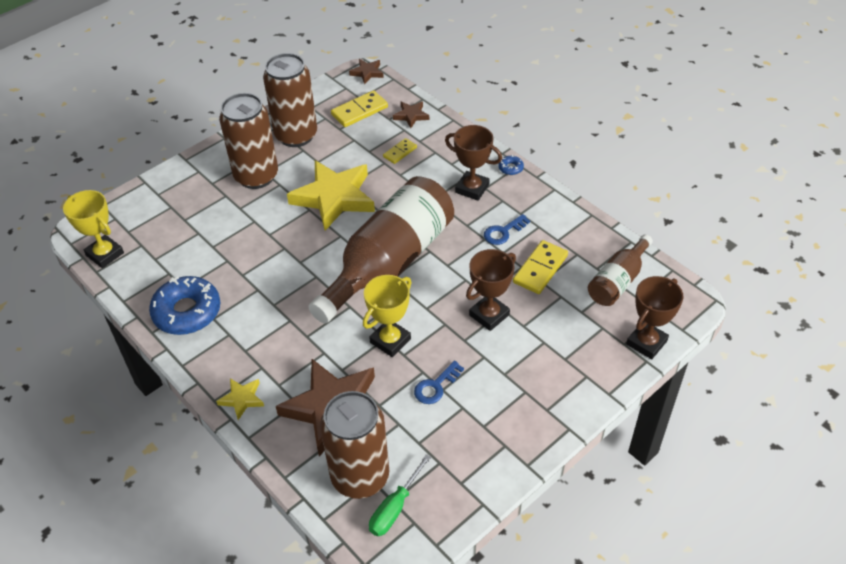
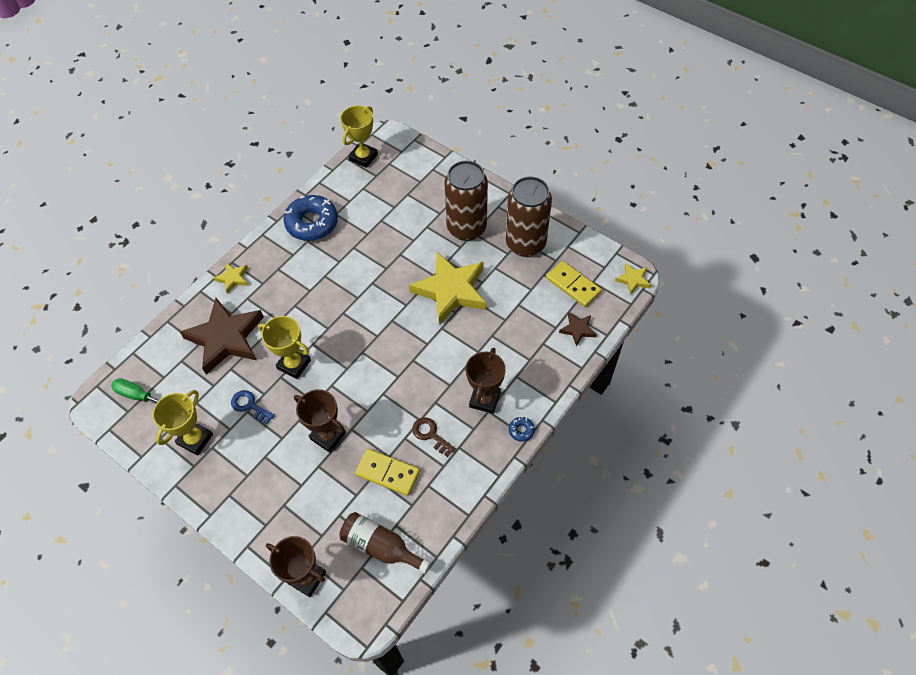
camera: 80 degrees right, 10 degrees up
brown bottle [309,176,454,323] -> none
brown can [320,391,389,499] -> none
brown star [349,59,384,84] -> yellow star [615,263,651,295]
yellow domino [383,138,417,164] -> none
blue key [484,214,530,245] -> brown key [412,418,456,457]
none -> yellow trophy [153,390,213,455]

